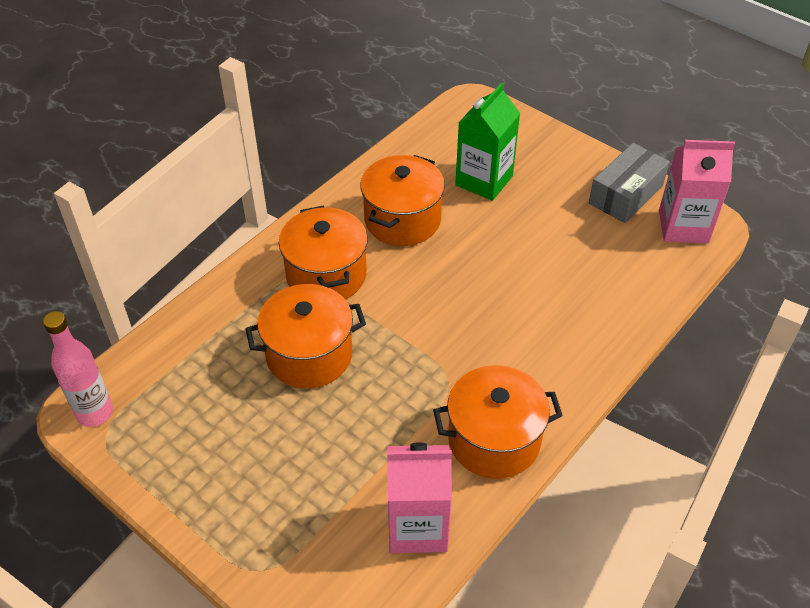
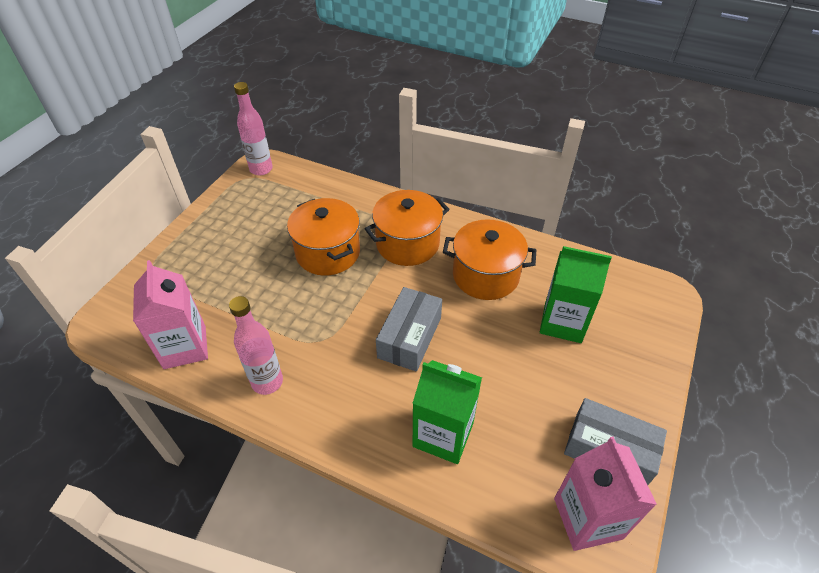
camera: 75 degrees right, 0 degrees up
orange pot [433,365,563,479] -> pink bottle [229,296,283,395]
none -> grey box [376,287,442,372]
none -> green carton [413,360,482,464]

